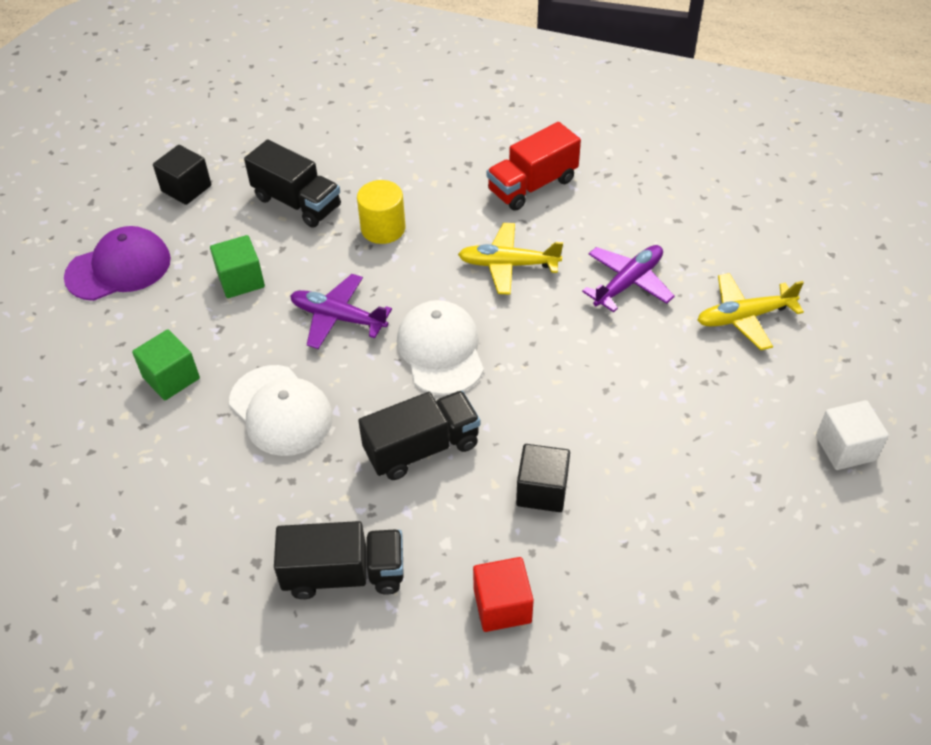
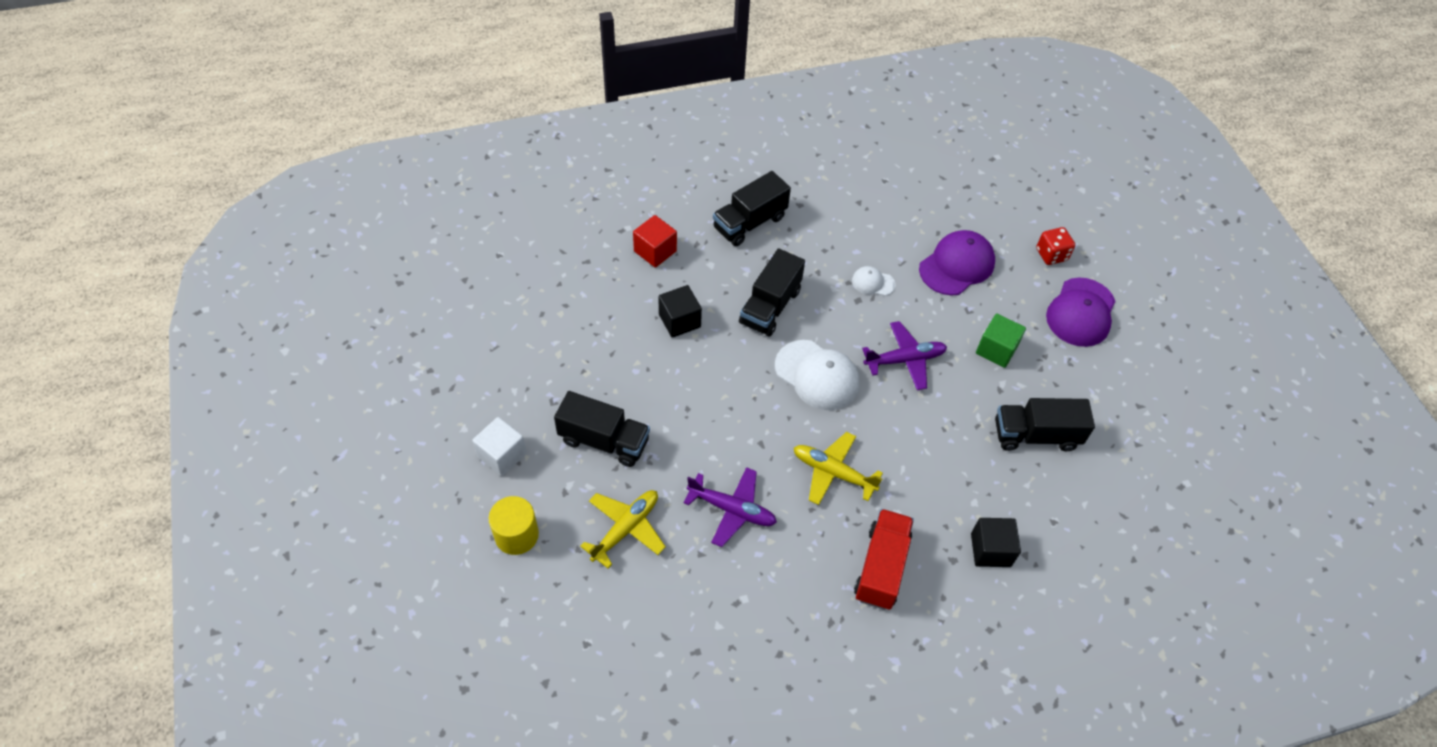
camera: 140 degrees right, 5 degrees up
green cube [132,329,200,400] -> purple cap [919,230,995,296]
black cube [153,145,211,205] -> black cube moved to [971,518,1021,567]
white cap [229,365,333,456] -> white cap [852,266,895,296], size x0.51
yellow cylinder [357,180,405,244] -> yellow cylinder moved to [489,496,539,555]
yellow plane [458,223,563,295] -> yellow plane turned 120 degrees counterclockwise [794,432,883,505]
purple plane [582,245,675,312] -> purple plane turned 75 degrees counterclockwise [684,467,777,547]
none -> black truck [554,391,650,467]
none -> red dice [1036,227,1075,265]

